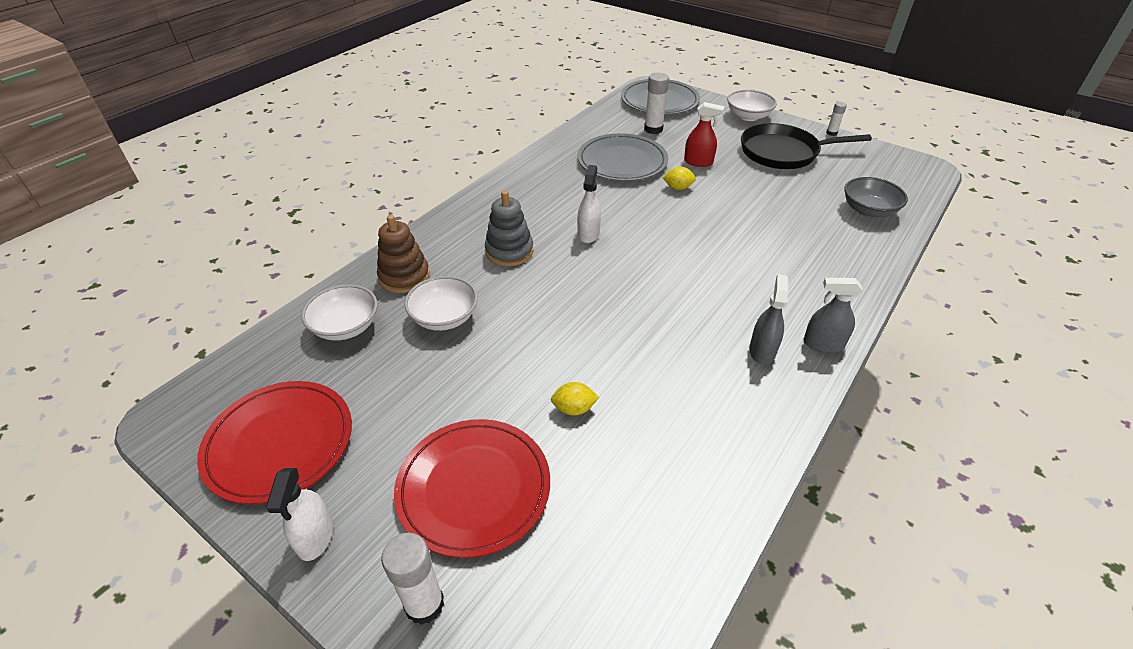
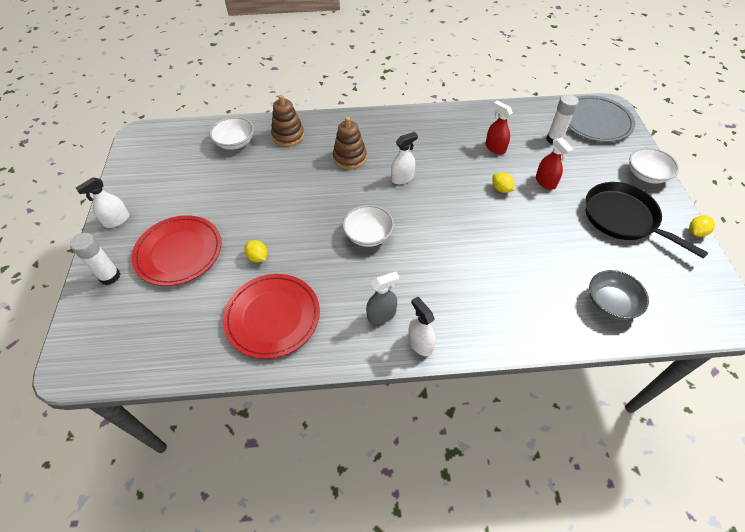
camera: 50 degrees right, 10 degrees up
red plate [197,381,352,504] -> red plate moved to [223,274,320,359]
white bowl [404,276,478,331] -> white bowl moved to [343,205,394,247]
grey stacking toy [485,190,534,266] -> brown stacking toy [333,117,367,169]
grey plate [577,133,668,181] -> red spray bottle [486,101,513,154]
grey spray bottle [804,278,863,353] -> white spray bottle [408,297,436,356]
white glue stick [826,102,847,136] -> yellow lemon [689,215,715,237]

